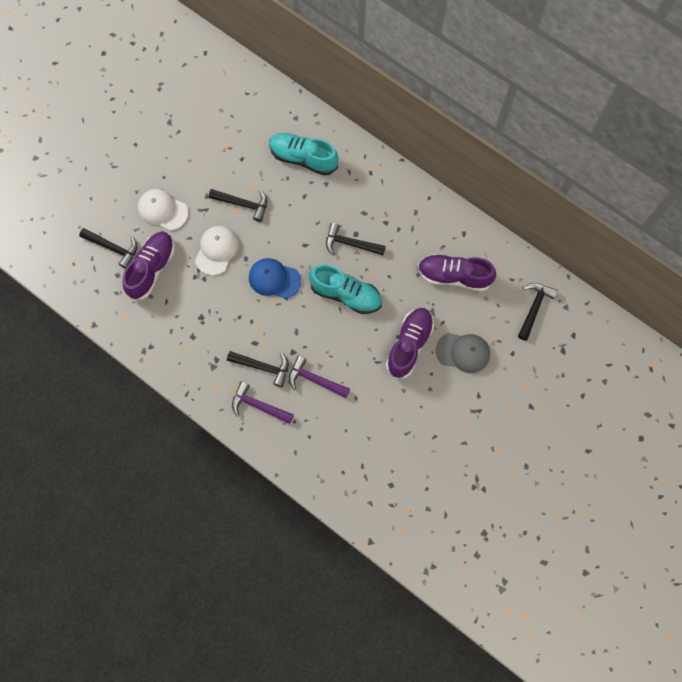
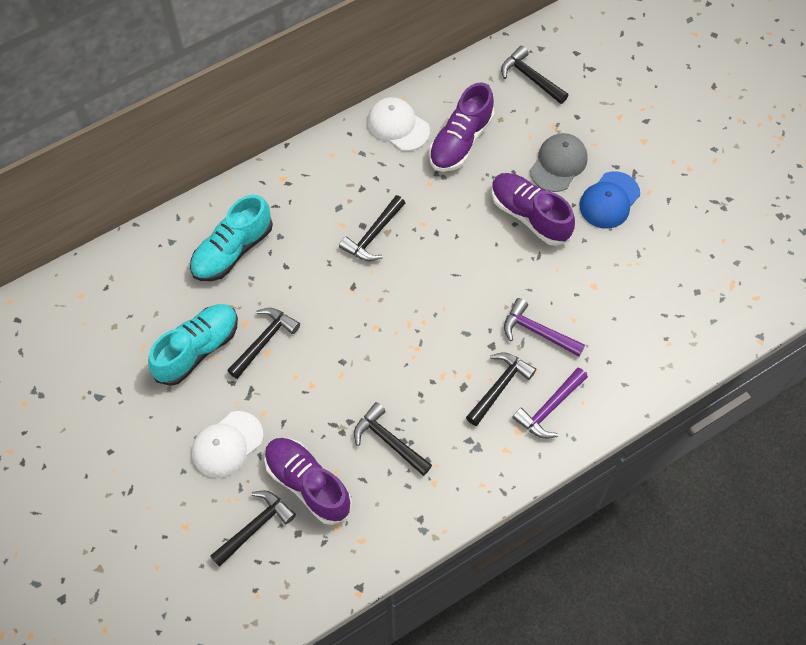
camera: 70 degrees left, 10 degrees down
white cap [195,226,239,276] -> white cap moved to [367,97,430,151]
blue cap [249,258,301,299] -> blue cap moved to [579,171,640,229]
purple hammer [289,356,350,398] -> purple hammer turned 75 degrees clockwise [504,298,585,357]
turquoise shoe [309,264,382,314] -> turquoise shoe moved to [148,304,238,386]
none -> black hammer [354,402,432,476]

